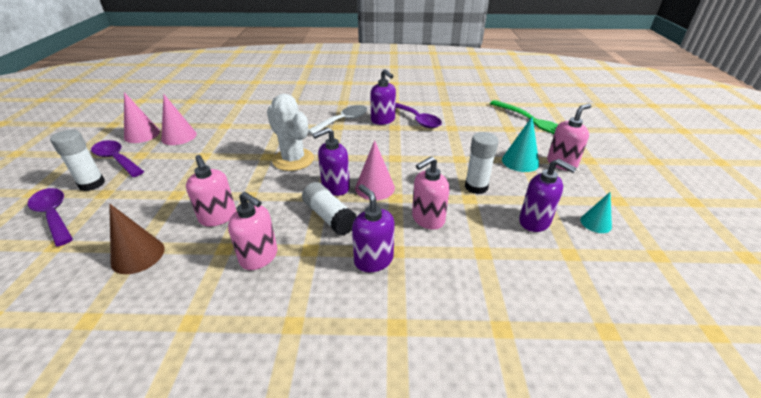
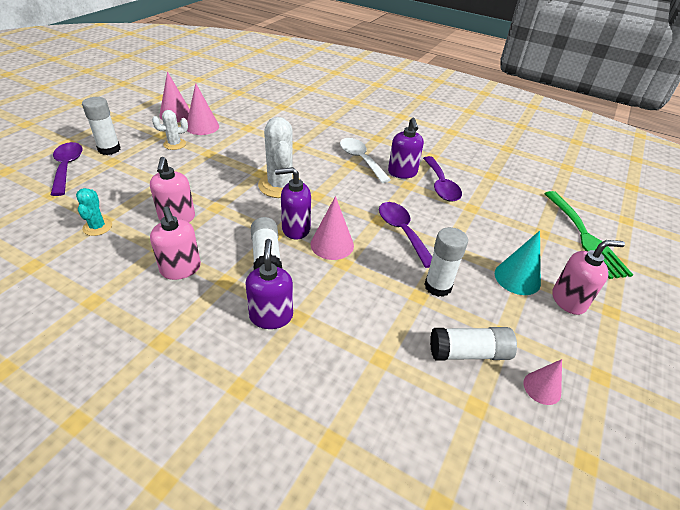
camera: 25 degrees right, 5 degrees up
purple spoon [91,140,144,177] -> purple spoon moved to [379,202,432,268]
brown cone [109,204,165,274] -> turquoise cactus [76,188,112,236]
white spoon [308,105,368,134] -> white spoon turned 105 degrees counterclockwise [340,138,391,183]
pink soap dispenser [412,156,450,230] -> none
purple soap dispenser [519,159,577,232] -> white glue stick [430,327,517,361]
turquoise cone [580,192,612,233] -> pink cone [524,359,562,405]
none -> white cactus [152,110,188,150]

